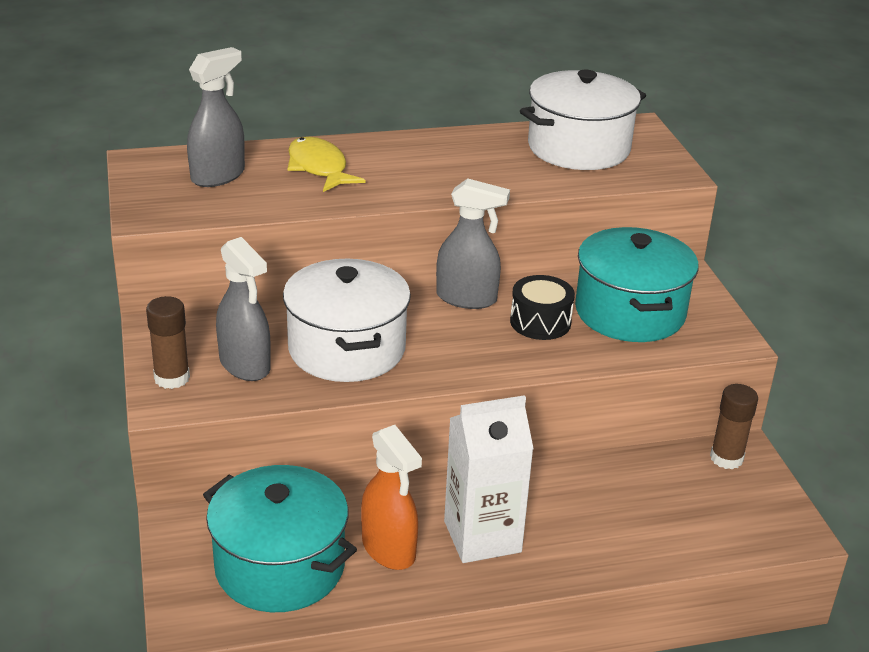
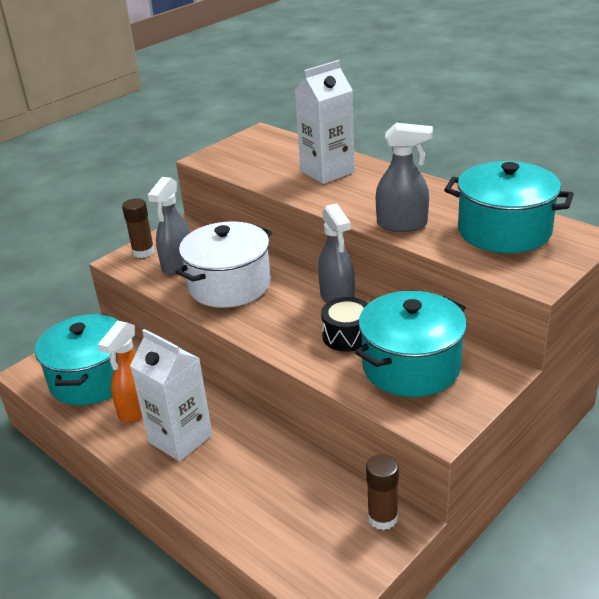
camera: 60 degrees right, 0 degrees up
grey spray bottle [187,47,245,187] -> grey spray bottle moved to [376,123,433,232]
yellow fish [288,137,366,192] -> white carton [295,60,355,184]
white pot [520,70,646,170] -> turquoise pot [444,161,574,253]

